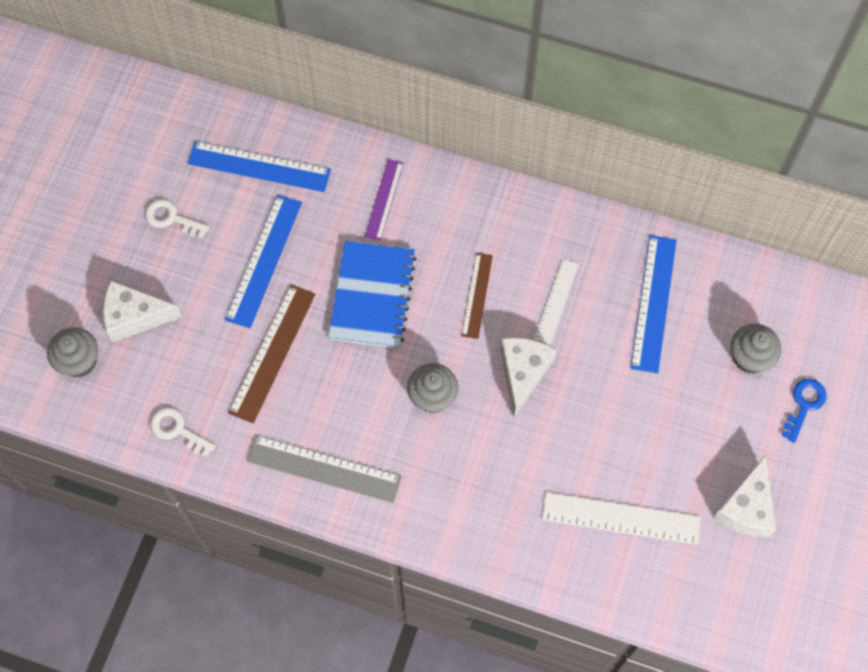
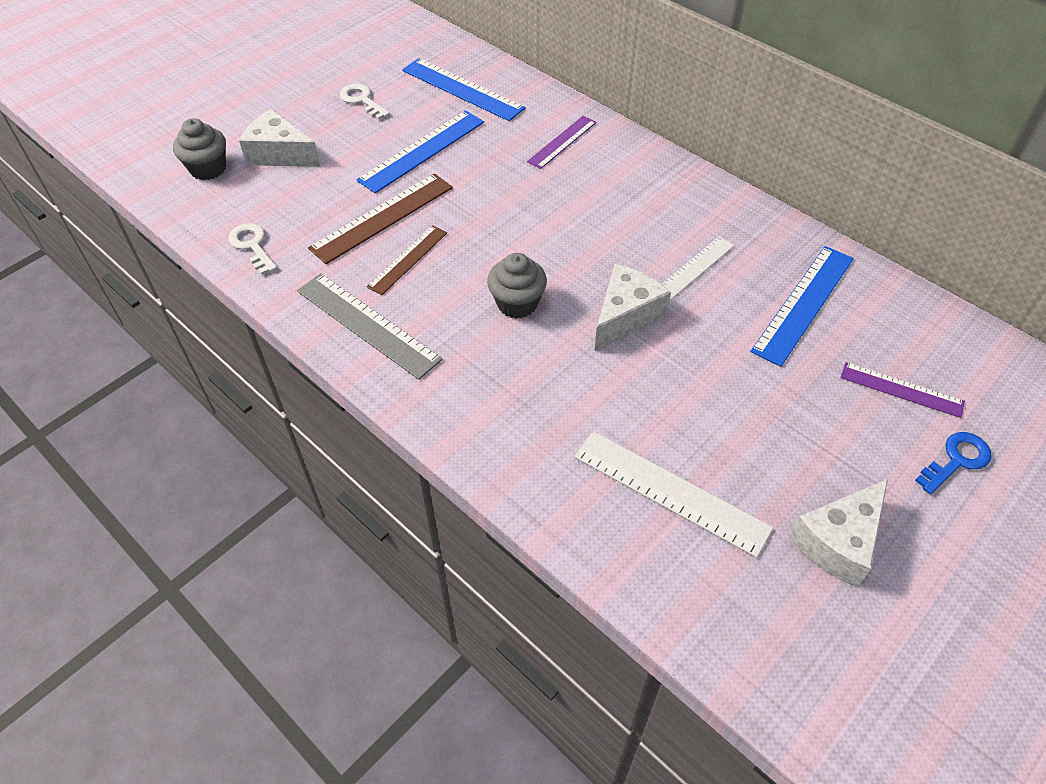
camera: 25 degrees right, 15 degrees down
blue notebook [328,241,416,348] -> none
brown ruler [461,253,493,339] -> brown ruler moved to [367,225,447,295]
grey cupcake [731,324,781,374] -> purple ruler [840,362,965,418]

